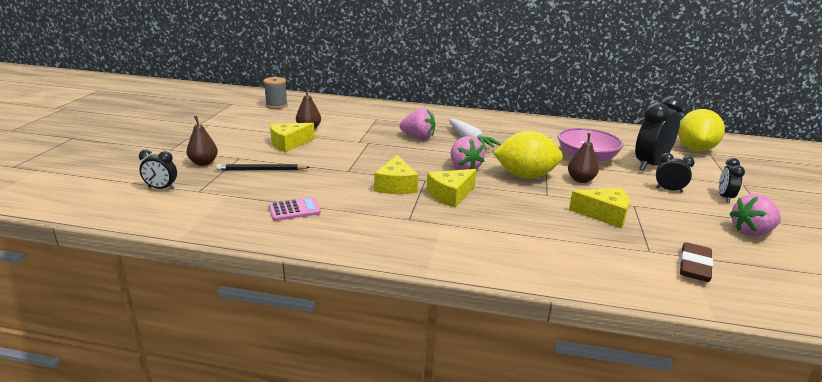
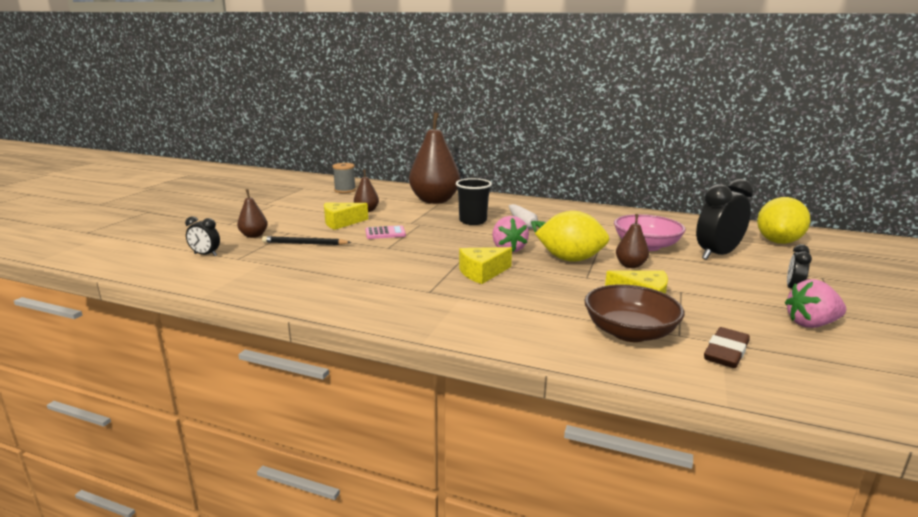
camera: 10 degrees right, 5 degrees down
pink calculator [269,197,321,221] -> pink calculator moved to [366,225,406,239]
yellow cheese [374,155,418,194] -> none
pink strawberry [400,108,435,139] -> black cup [456,178,492,225]
black clock [656,153,695,193] -> none
none -> brown pear [409,113,460,204]
none -> brown bowl [585,284,684,342]

